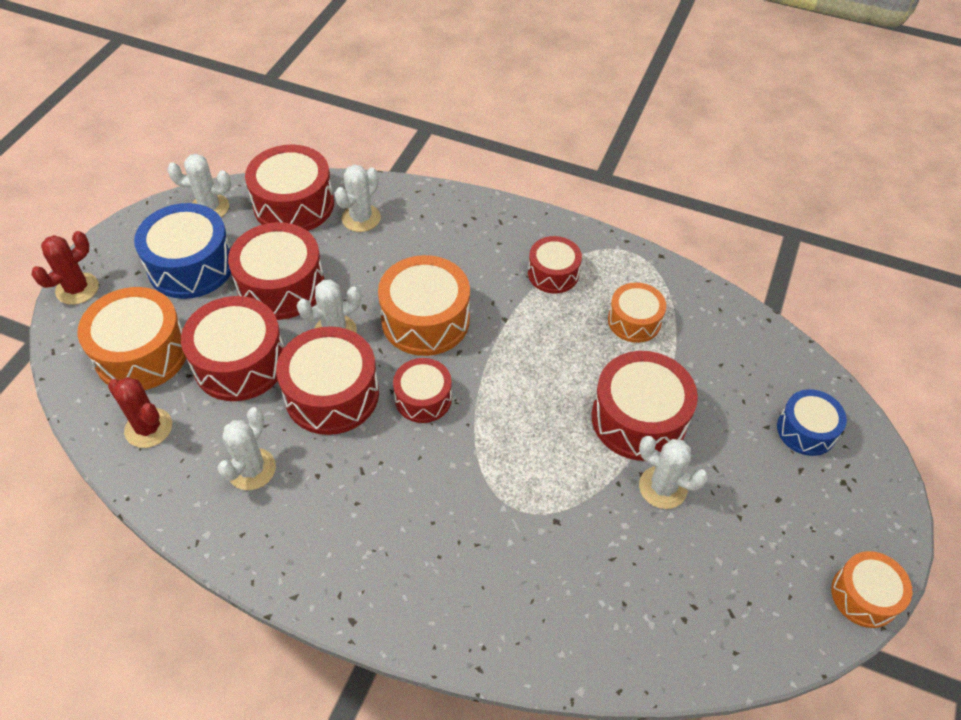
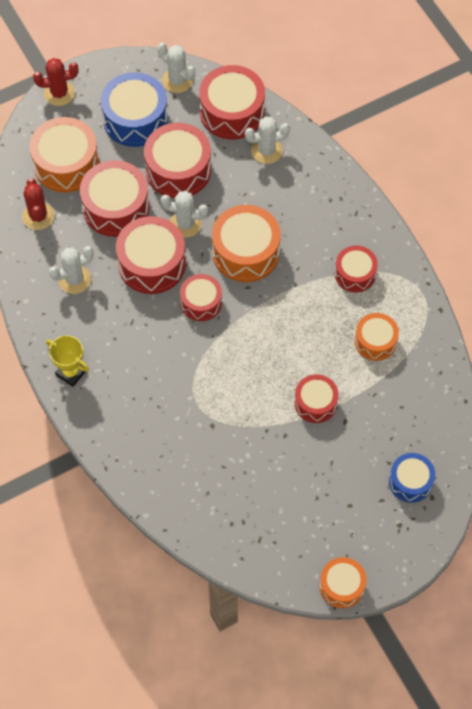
camera: 40 degrees right, 10 degrees up
red drum [592,351,698,461] -> red drum [294,374,339,423], size x0.61
white cactus [639,436,708,509] -> none
none -> yellow trophy [46,335,89,387]

